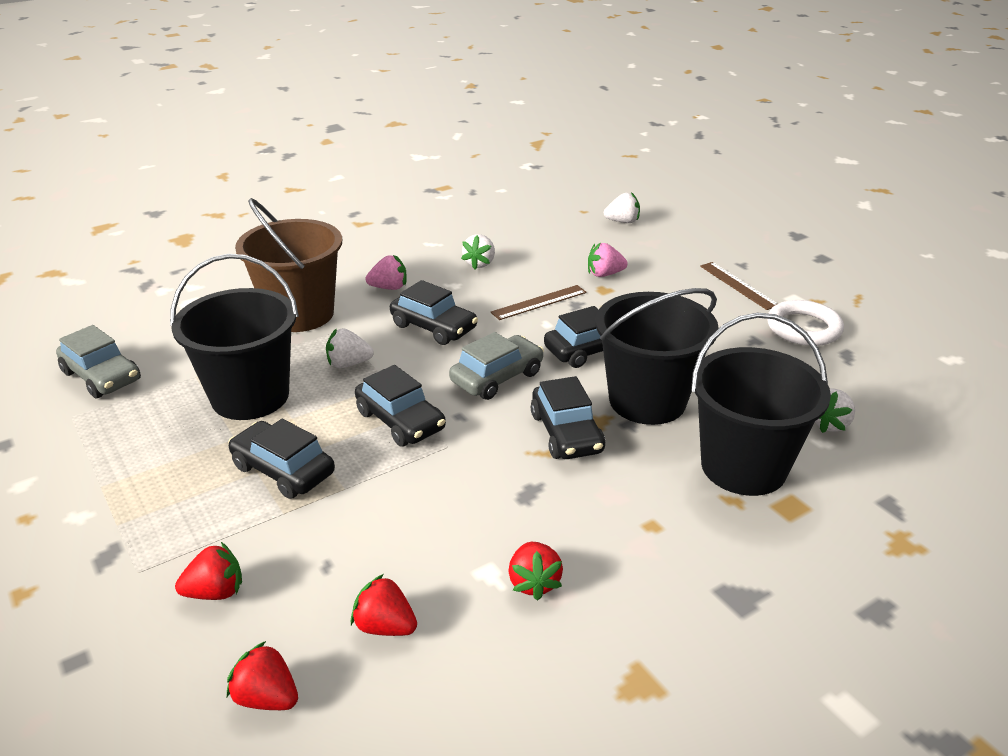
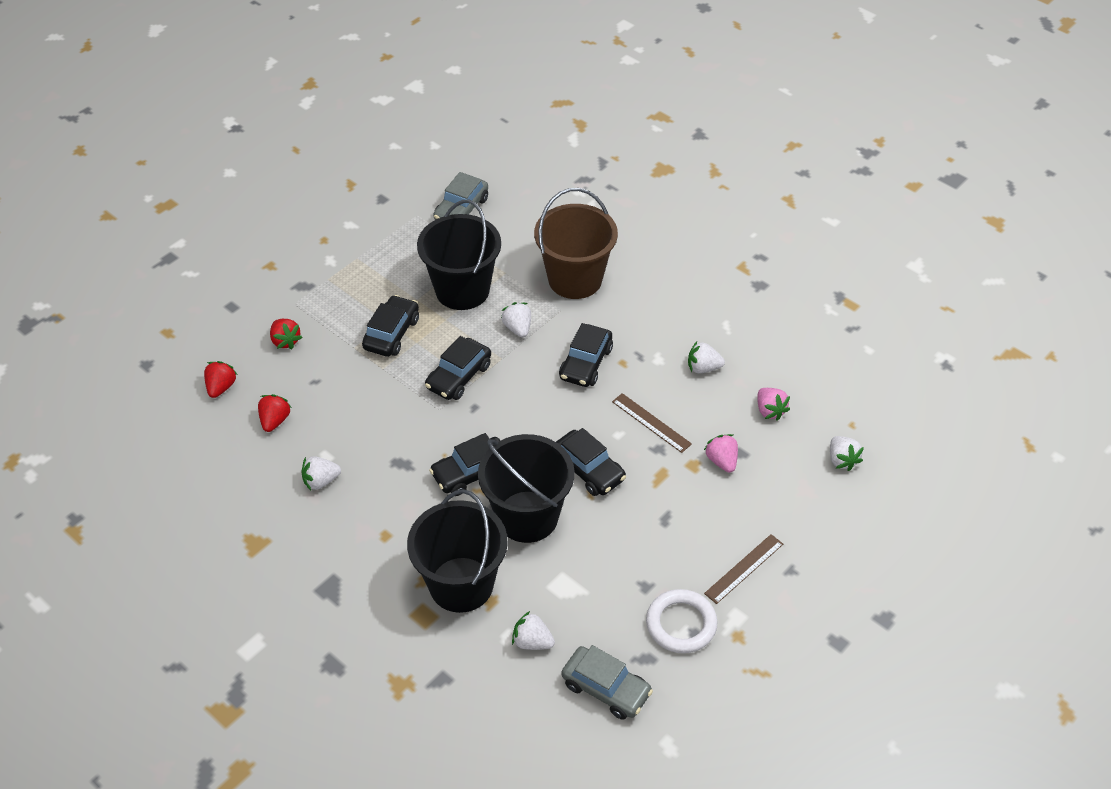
camera: 75 degrees right, 15 degrees up
pink strawberry [365,255,407,290] -> pink strawberry moved to [757,388,790,421]
grey car [449,332,544,400] -> grey car moved to [561,645,653,720]
red strawberry [508,542,563,600] -> white strawberry [301,456,341,491]

